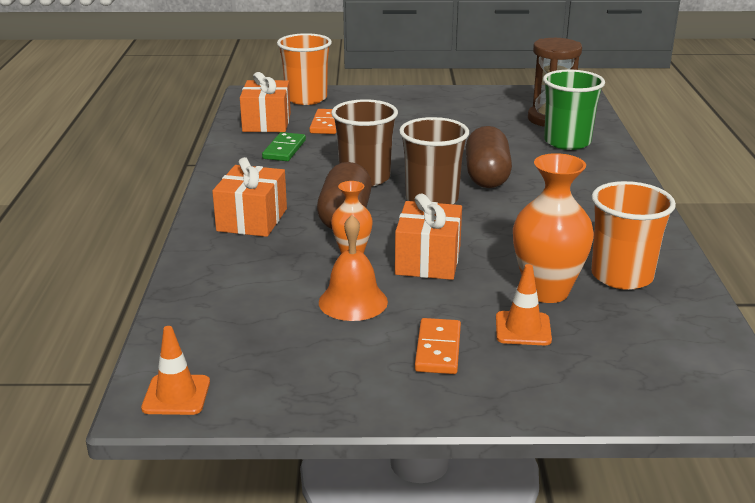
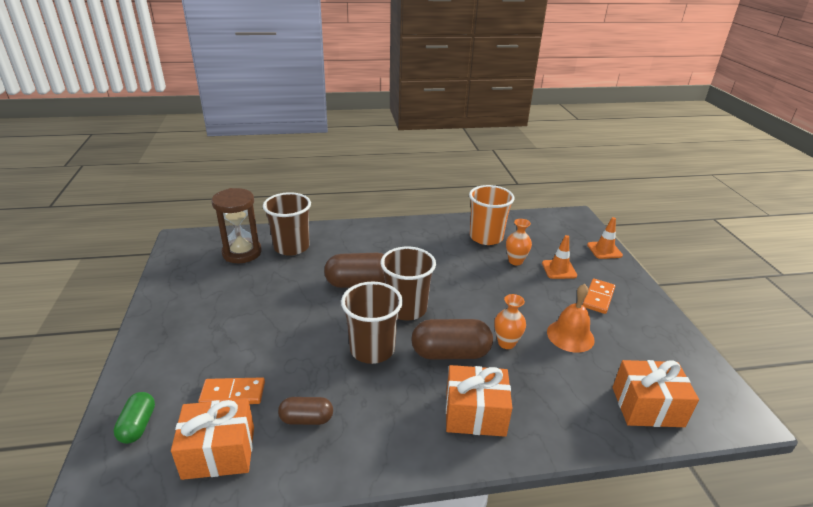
camera: 100 degrees left, 5 degrees up
orange traffic cone [141,326,210,415] -> orange traffic cone moved to [587,217,623,259]
green domino [262,132,306,161] -> brown capsule [278,397,333,425]
orange cup [277,33,332,105] -> green capsule [114,392,155,444]
orange gift [395,194,462,280] -> orange gift moved to [613,360,699,427]
orange domino [415,318,461,374] -> orange domino turned 60 degrees counterclockwise [582,278,615,314]
orange vase [513,153,594,303] -> orange vase [506,219,532,265], size x0.57
green cup [543,69,605,150] -> brown cup [263,192,311,256]

